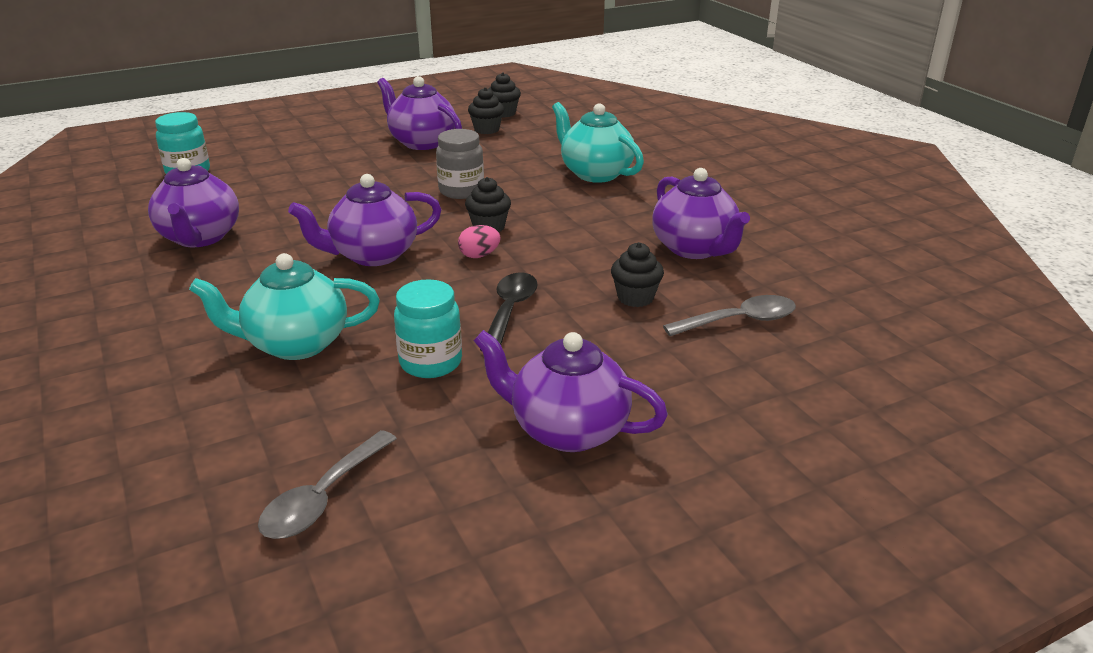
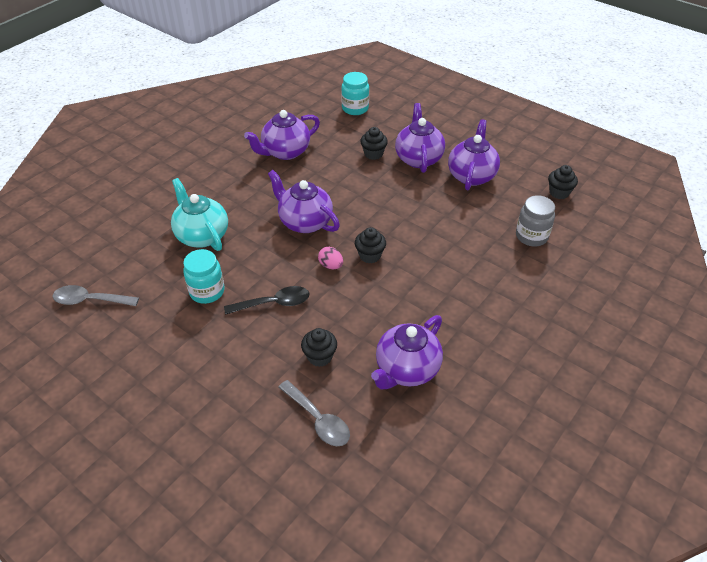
camera: 65 degrees right, 15 degrees up
grey jar [436,129,484,199] -> grey jar moved to [516,195,555,246]
black cupcake [468,87,504,134] -> black cupcake moved to [360,127,388,160]
purple teapot [474,330,668,452] -> purple teapot moved to [395,103,445,173]
turquoise teapot [552,102,644,183] -> none

